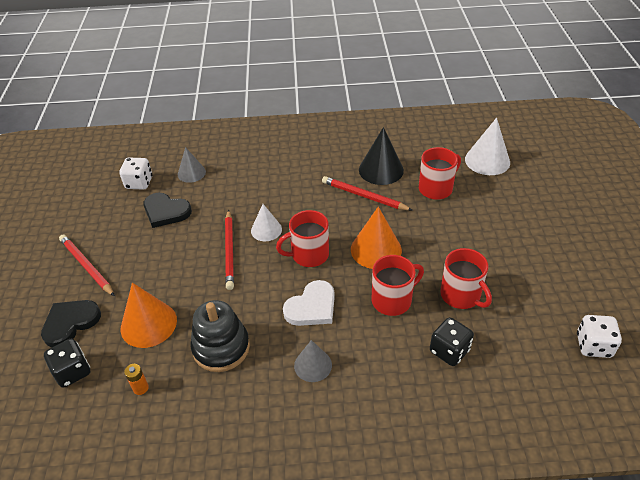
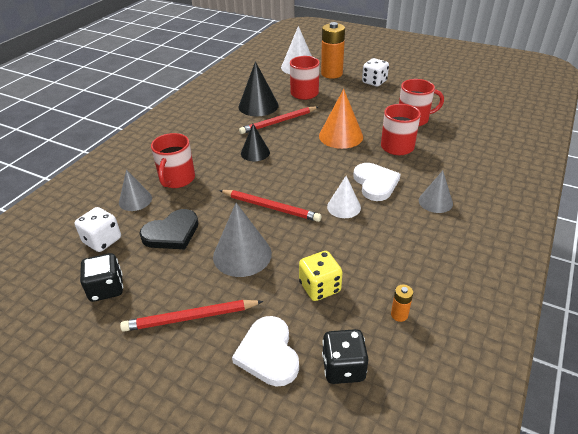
camera: 60 degrees left, 5 degrees down
black heart [41,300,101,347] -> white heart [232,316,299,387]
orange cone [121,283,177,348] -> yellow dice [299,251,343,301]
black stacking toy [190,300,250,372] -> none
white cone [251,204,282,241] -> white cone moved to [327,176,361,218]
red mug [276,210,329,267] -> red mug moved to [151,133,195,188]
black dice [430,317,474,366] -> black dice moved to [80,253,123,302]
white dice [577,315,622,358] -> white dice moved to [362,58,389,86]
none -> grey cone [213,203,272,277]
none -> black cone [241,124,270,161]
none -> orange battery [321,22,345,79]

